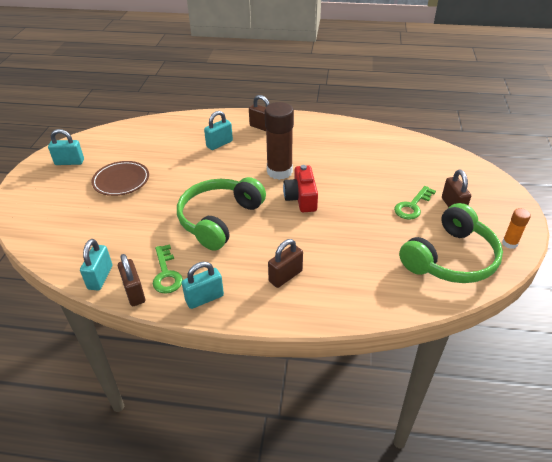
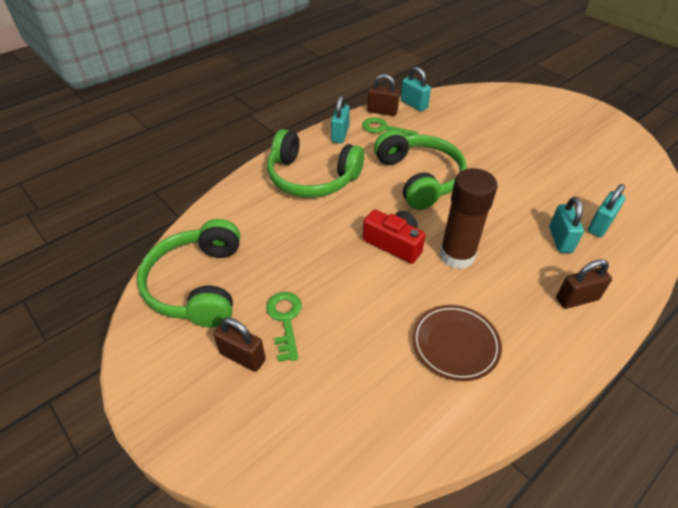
camera: 130 degrees right, 5 degrees up
turquoise padlock [48,129,84,165] -> turquoise padlock moved to [588,184,626,237]
brown plate [91,161,149,196] -> brown plate moved to [412,305,502,381]
brown padlock [268,239,303,288] -> green headphones [267,129,364,198]
orange glue stick [502,208,531,249] -> none

